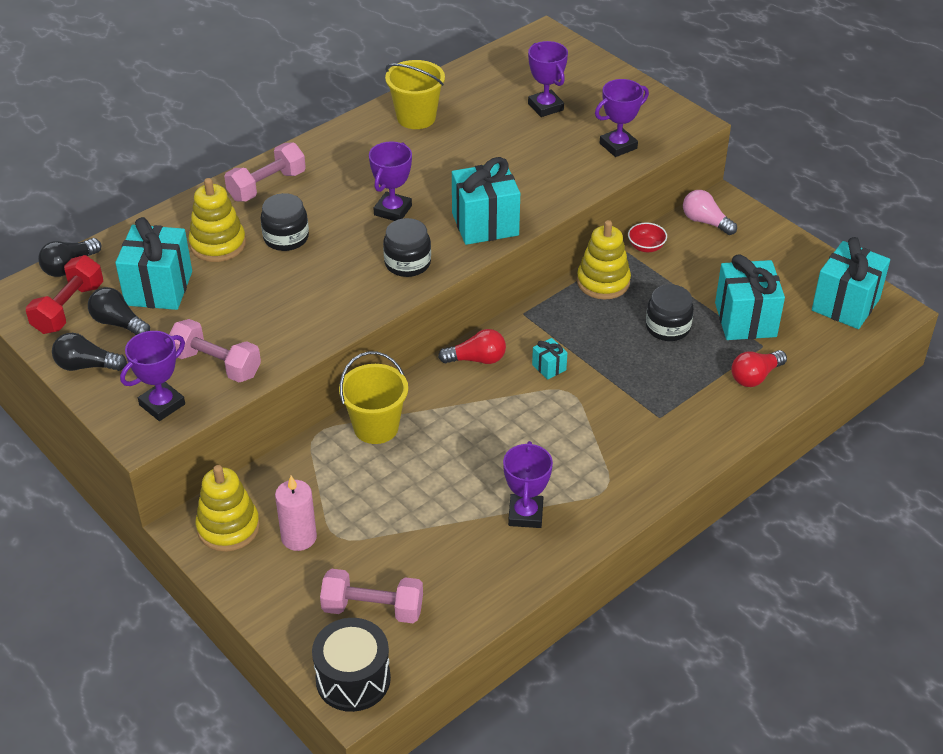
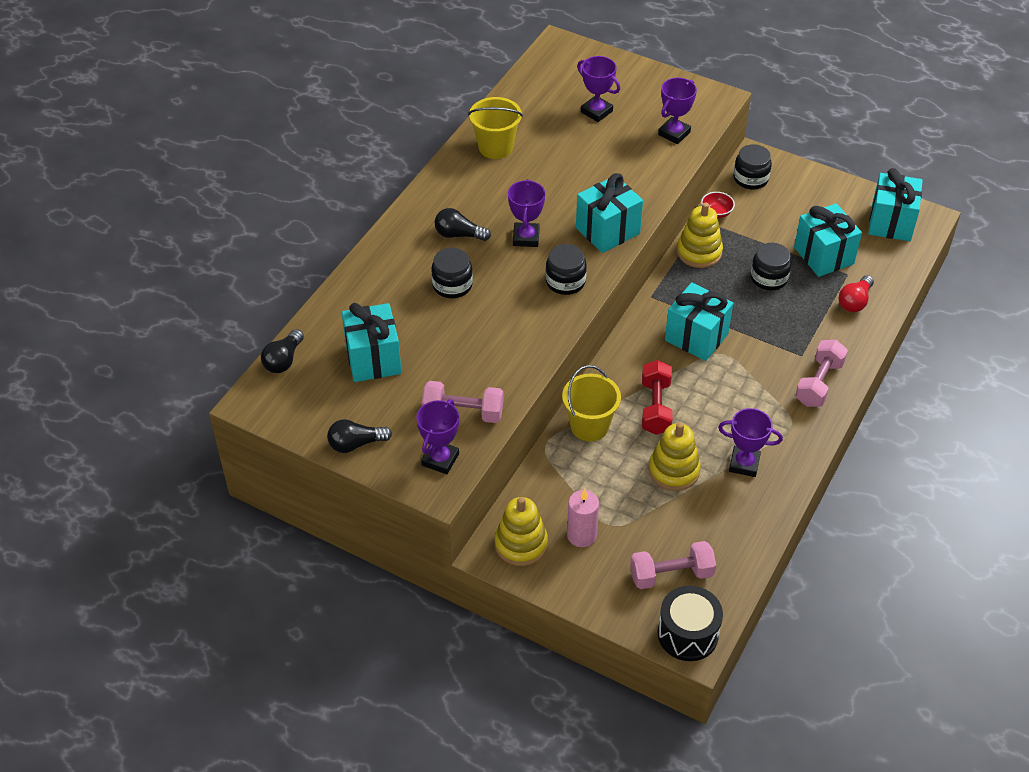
camera: 20 degrees left, 5 degrees up
red dumbbell [26,255,103,334] -> red dumbbell moved to [642,360,673,435]
black light bulb [88,287,150,335] -> black light bulb moved to [435,208,491,241]
yellow stacking toy [188,178,246,262] -> yellow stacking toy moved to [649,422,701,491]
pink dumbbell [224,143,306,202] -> pink dumbbell moved to [795,340,848,407]
red light bulb [438,329,506,364] -> none
purple trophy [503,441,553,528] -> purple trophy turned 60 degrees counterclockwise [718,408,783,477]
turquoise gift [532,338,567,380] -> turquoise gift [665,283,733,361], size x2.22
pink light bulb [683,190,737,235] -> black jar [733,144,772,189]

